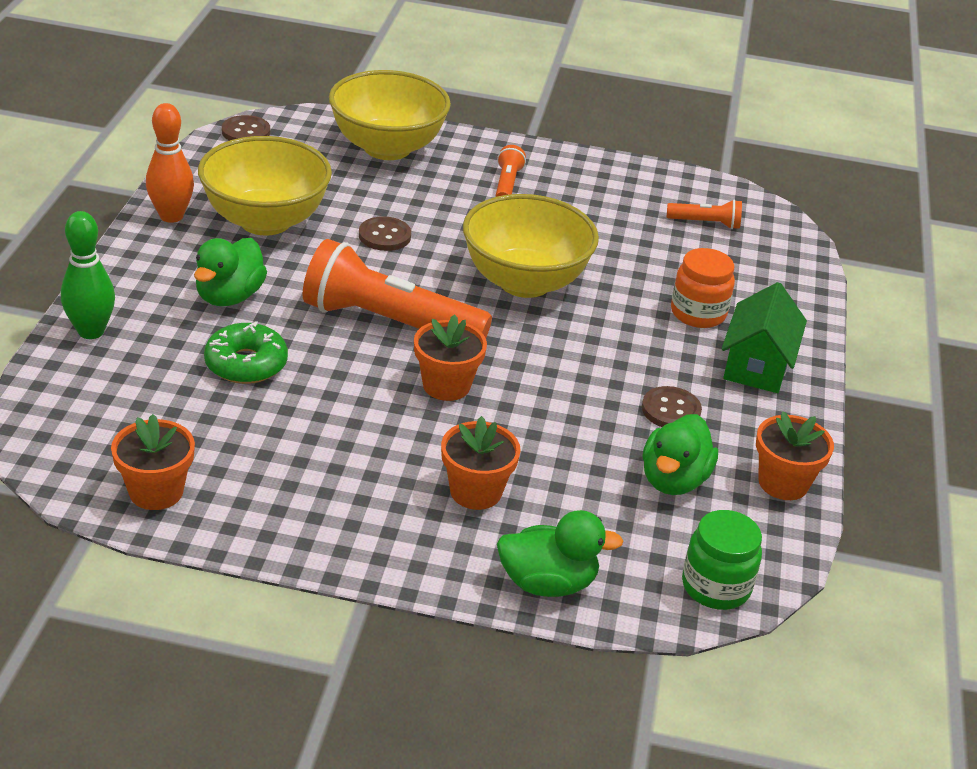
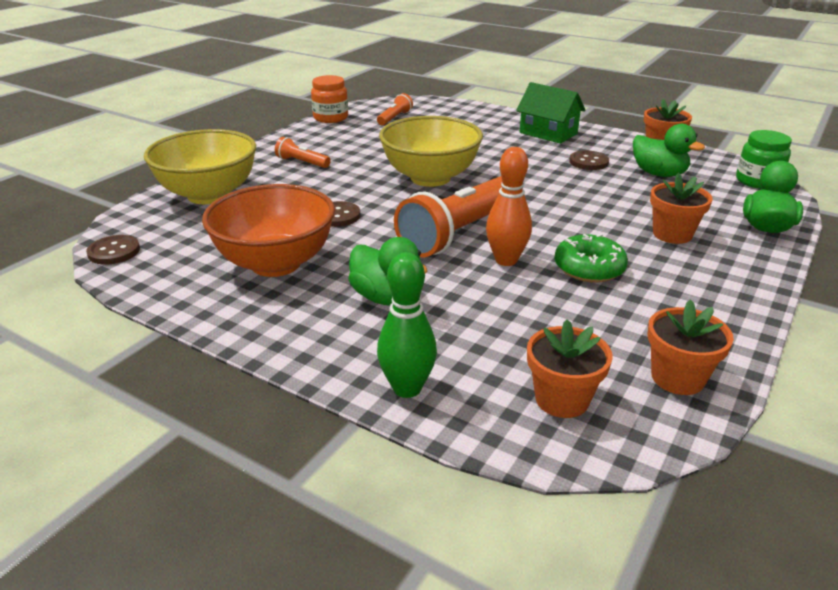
camera: 65 degrees left, 5 degrees down
orange bowling pin [146,103,194,223] -> orange bowling pin moved to [486,147,532,266]
yellow bowl [198,136,332,236] -> orange bowl [202,184,335,277]
green donut [204,321,288,384] -> green donut moved to [554,234,628,283]
orange flower pot [414,314,487,401] -> orange flower pot moved to [527,320,612,418]
orange jar [671,248,735,328] -> orange jar moved to [311,75,348,123]

